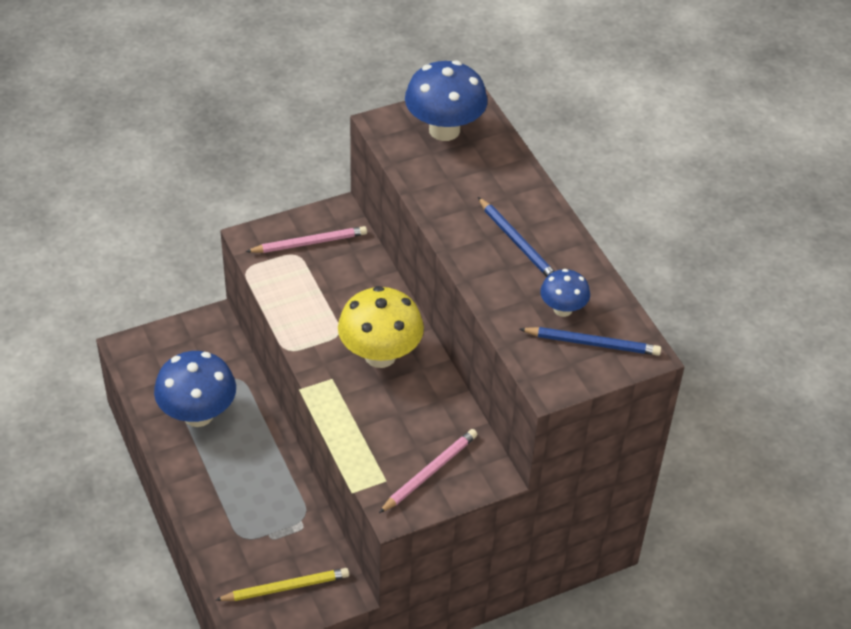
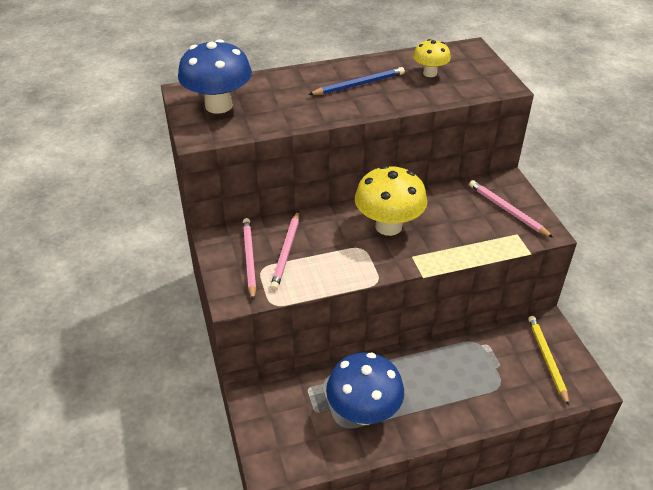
camera: 80 degrees left, 5 degrees down
blue pencil [520,327,661,356] -> none
blue mushroom [540,269,590,317] -> yellow mushroom [413,39,451,77]
none -> pink pencil [270,211,299,291]

